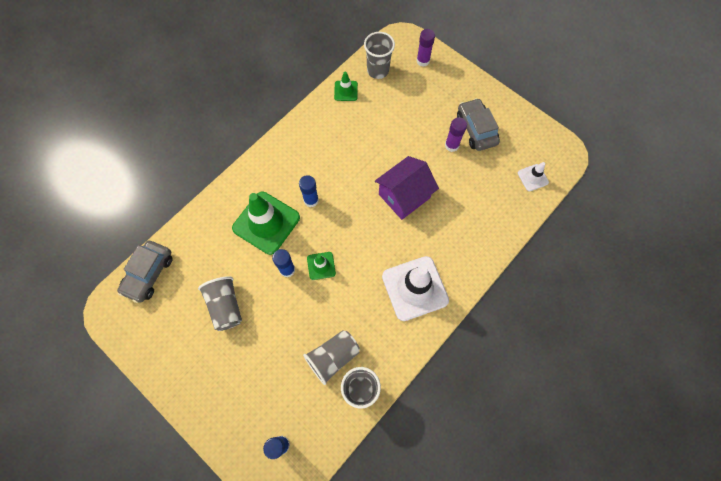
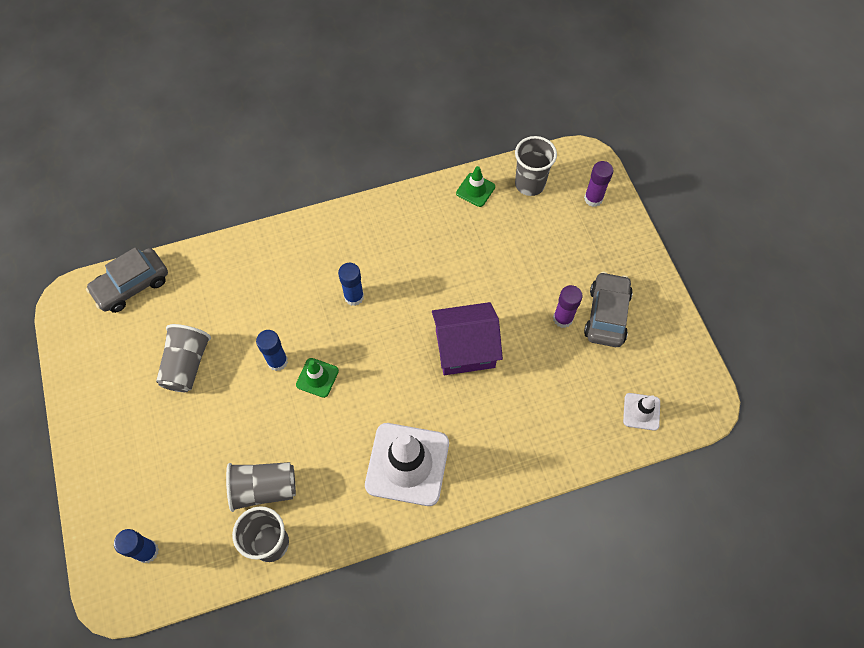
camera: 30 degrees right, 5 degrees down
green traffic cone [232,192,300,255] -> none

